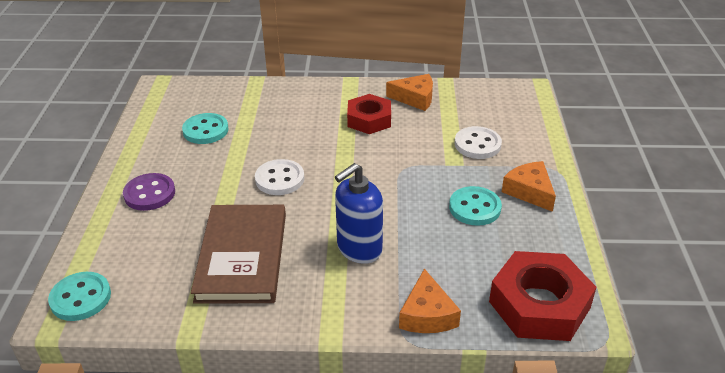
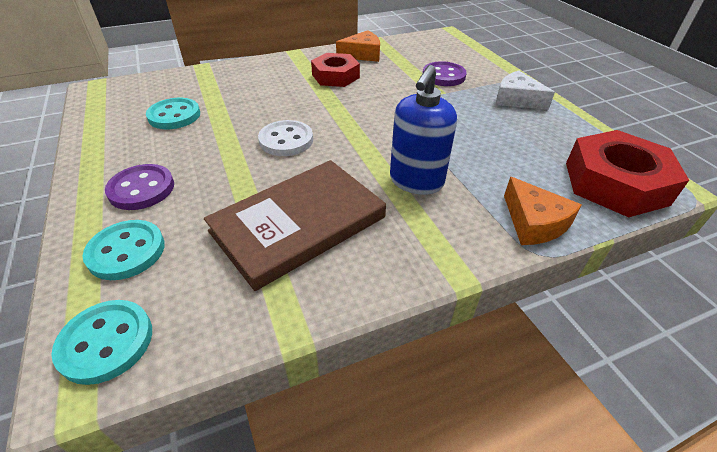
camera: 25 degrees left, 5 degrees up
brown book [191,205,286,304] -> brown book turned 75 degrees clockwise [204,160,386,291]
turquoise button [449,186,502,226] -> turquoise button moved to [83,220,165,280]
white button [454,126,502,159] -> purple button [423,61,467,86]
orange cheese [502,161,556,212] -> white cheese [496,71,555,110]

